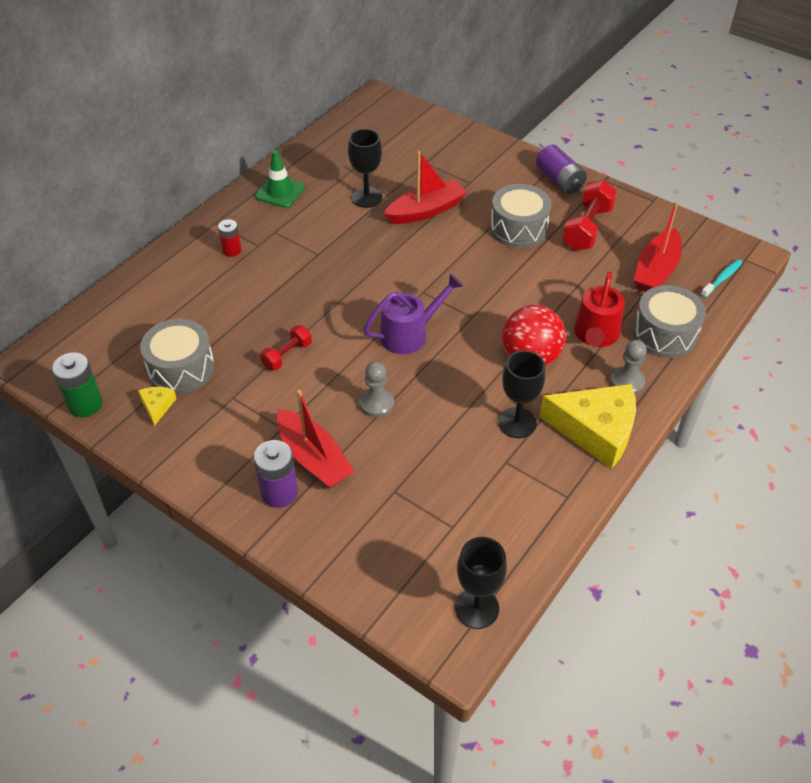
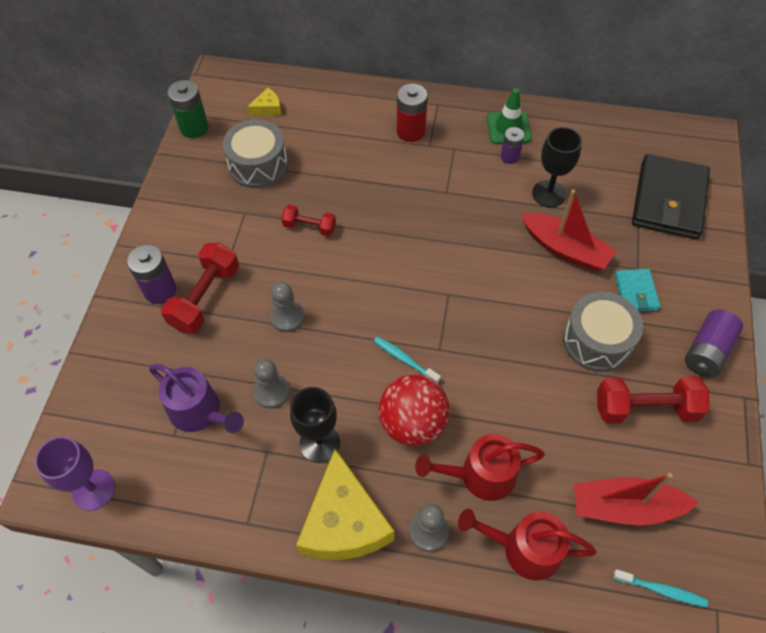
camera: 65 degrees right, 10 degrees up
yellow cheese [138,387,177,426] -> yellow cheese moved to [247,88,281,116]
red battery [218,219,242,257] -> red battery [397,84,428,142], size x1.57
red boat [277,390,355,488] -> red dumbbell [161,243,239,334]
purple watering can [364,274,463,354] -> purple watering can moved to [149,364,244,433]
black goblet [455,537,507,629] -> purple goblet [35,436,115,511]
grey drum [633,285,706,358] -> red watering can [458,509,597,581]
none -> grey pawn [253,359,290,409]
none -> turquoise toothbrush [374,336,441,383]
none -> purple battery [501,127,524,164]
none -> turquoise wallet [615,269,660,311]
none -> black wallet [632,154,710,239]

